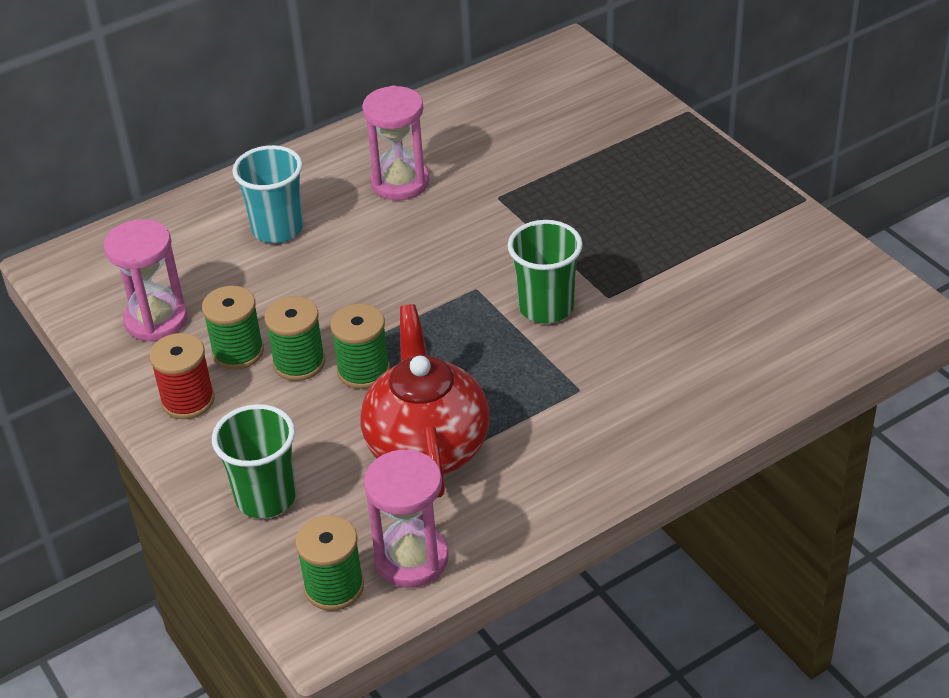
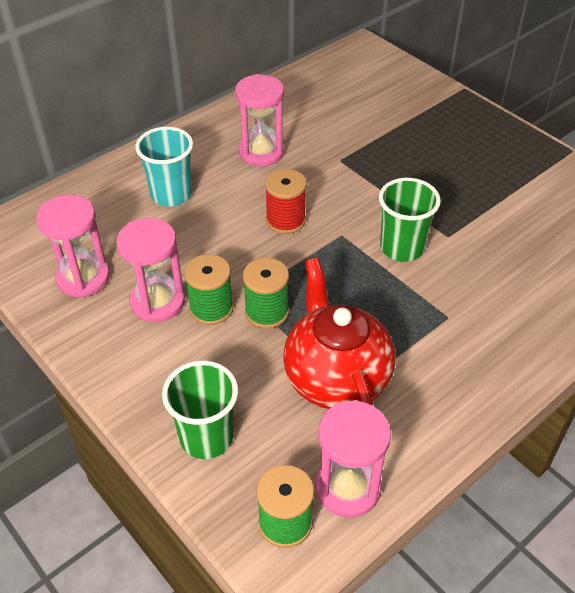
camera: 10 degrees left, 5 degrees up
red spool [149,333,215,419] -> red spool moved to [265,169,307,234]
green spool [202,286,264,370] -> pink hourglass [116,218,185,322]

